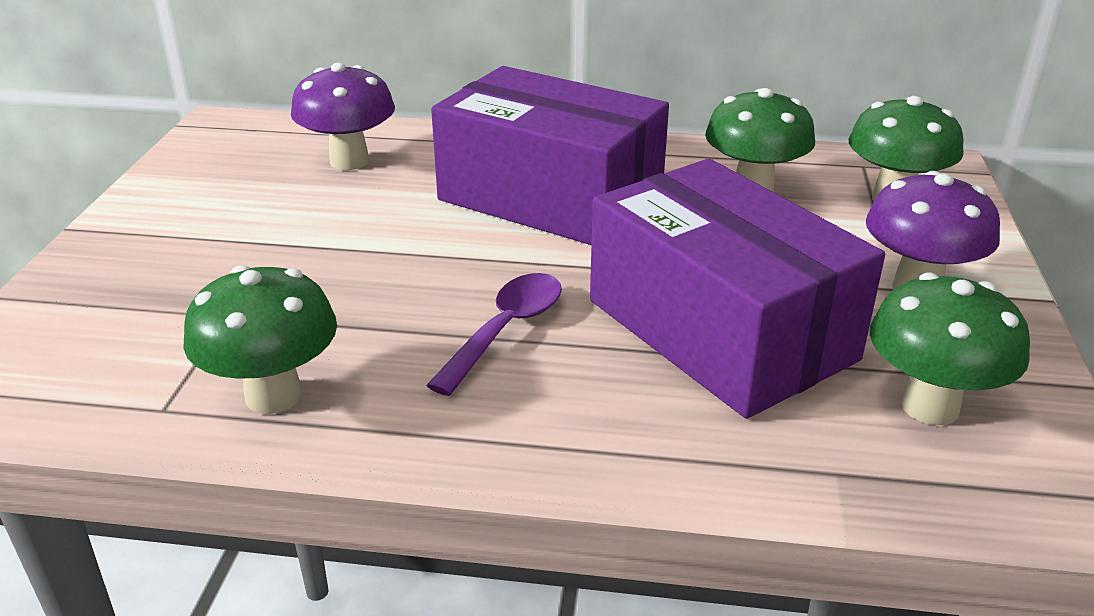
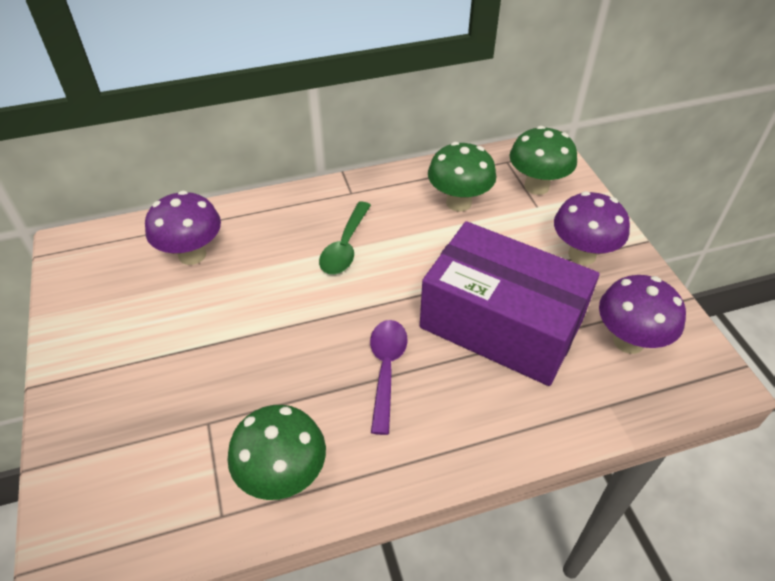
camera: 25 degrees left, 15 degrees up
purple box [431,66,669,245] -> green spoon [319,202,371,274]
green mushroom [870,273,1030,425] -> purple mushroom [599,275,686,354]

